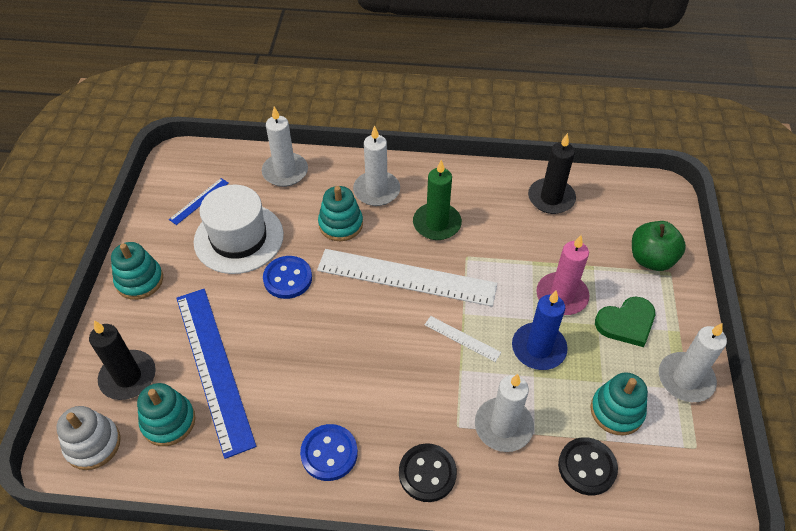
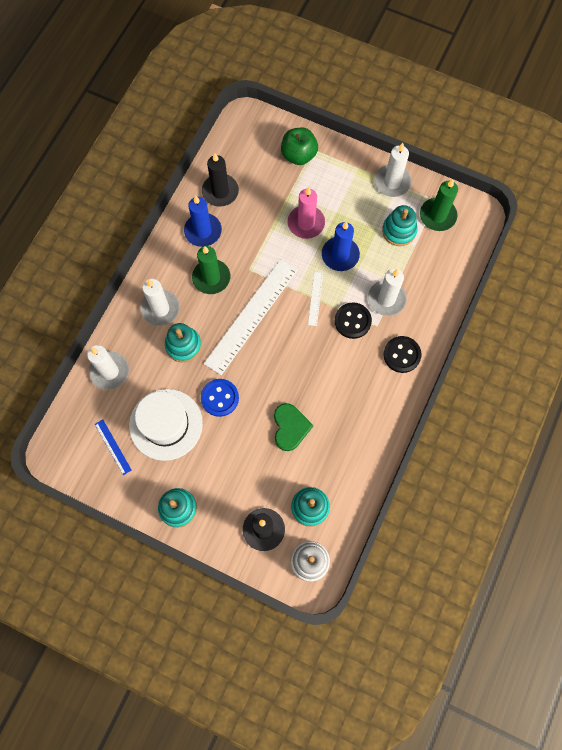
camera: 70 degrees left, 20 degrees up
blue ruler [176,289,256,459] -> none
blue button [300,424,358,481] -> none
white ruler [424,316,501,362] -> white ruler turned 45 degrees counterclockwise [308,272,323,326]
black button [558,437,618,495] -> black button moved to [335,303,372,339]
green heart [595,297,655,347] -> green heart moved to [274,403,313,451]
none -> blue candle [184,196,222,247]
none -> green candle [420,179,458,231]

